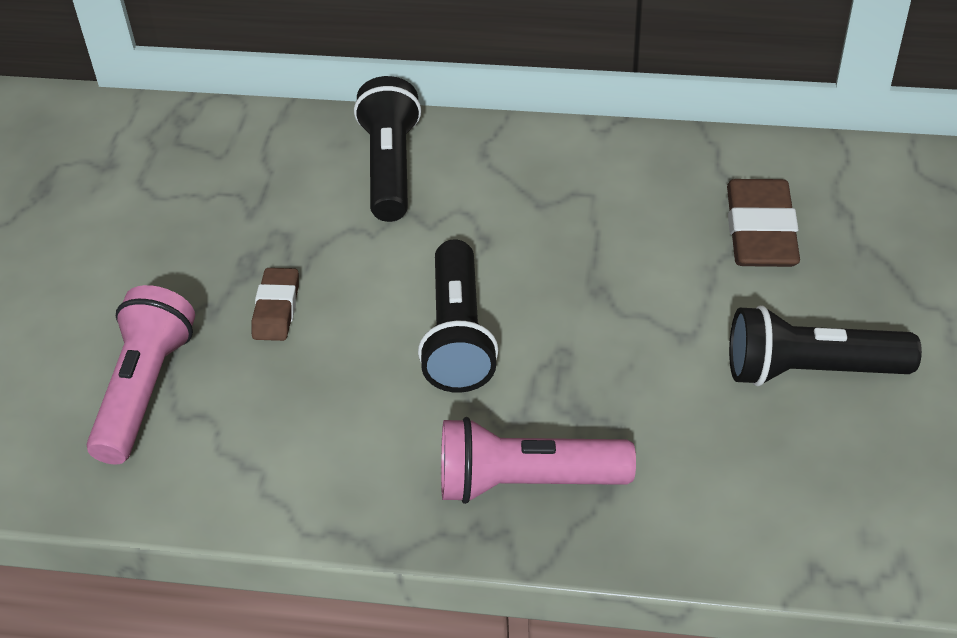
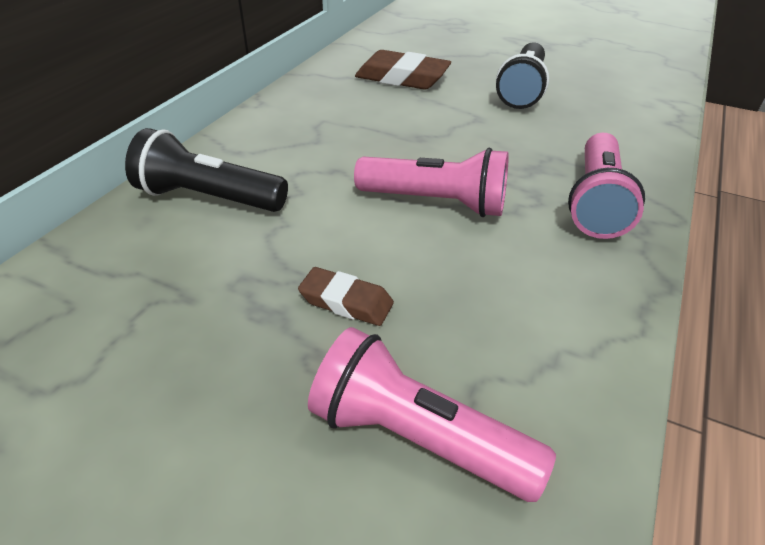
camera: 75 degrees left, 5 degrees down
black flashlight [418,239,499,393] -> pink flashlight [354,148,509,217]

